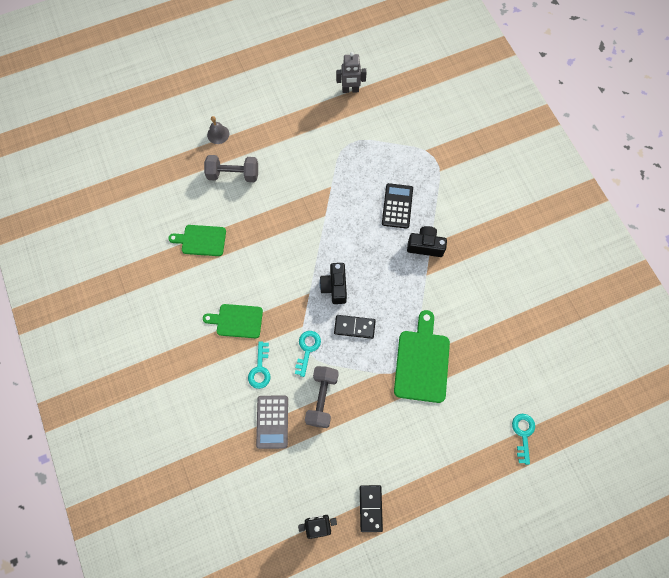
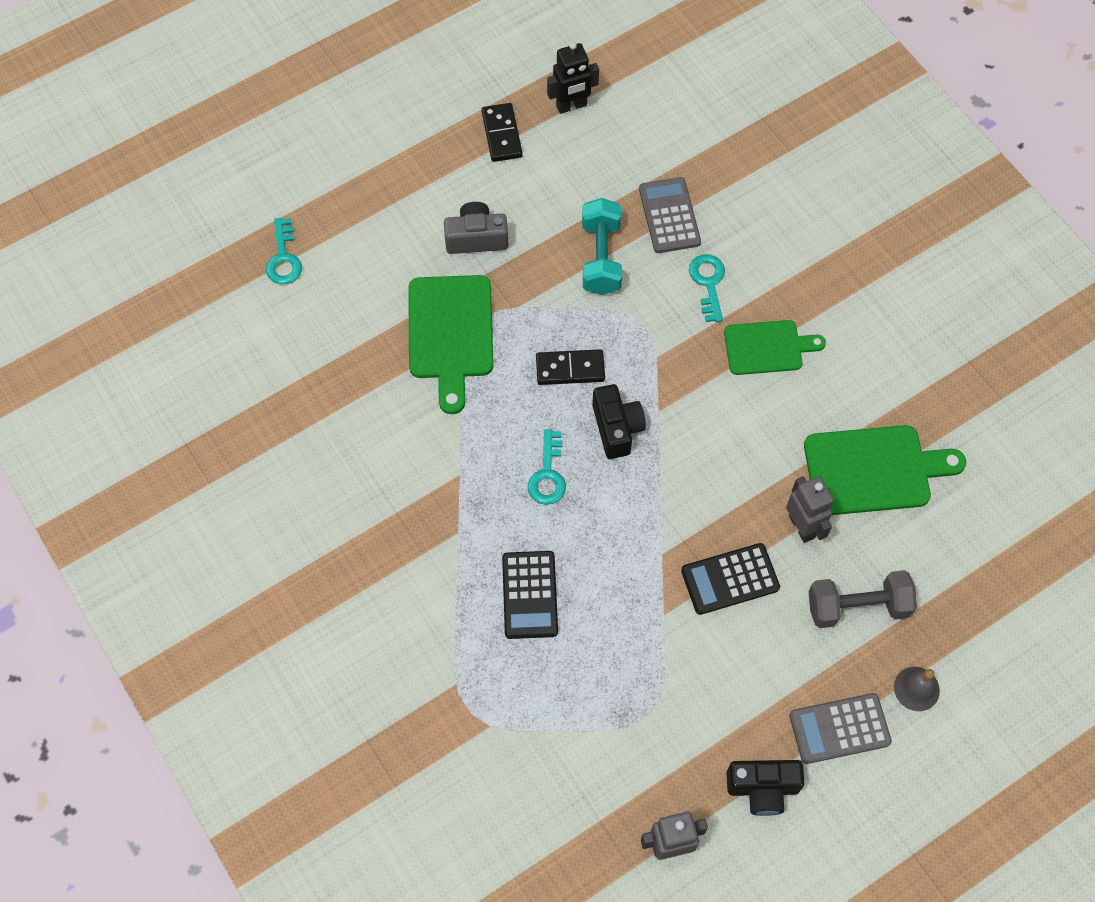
camera: 170 degrees right, 5 degrees down
green cutting board [168,225,226,256] -> green cutting board [804,425,966,515], size x1.53
turquoise key [295,331,321,377] -> turquoise key moved to [528,429,566,505]
grey dumbbell [305,366,339,428] -> turquoise dumbbell [582,198,622,295]
black camera [407,226,447,257] -> black camera moved to [727,760,805,816]
none -> grey camera [444,202,508,254]
none -> black calculator [681,543,780,615]
none -> grey robot [786,476,834,543]
none -> grey calculator [789,693,892,764]

